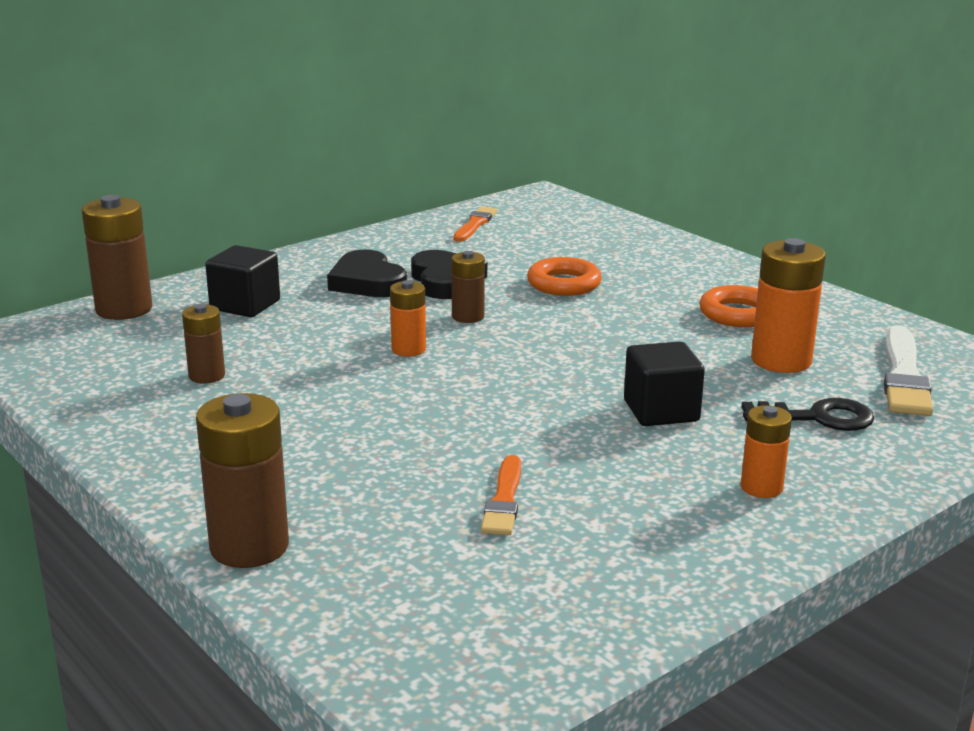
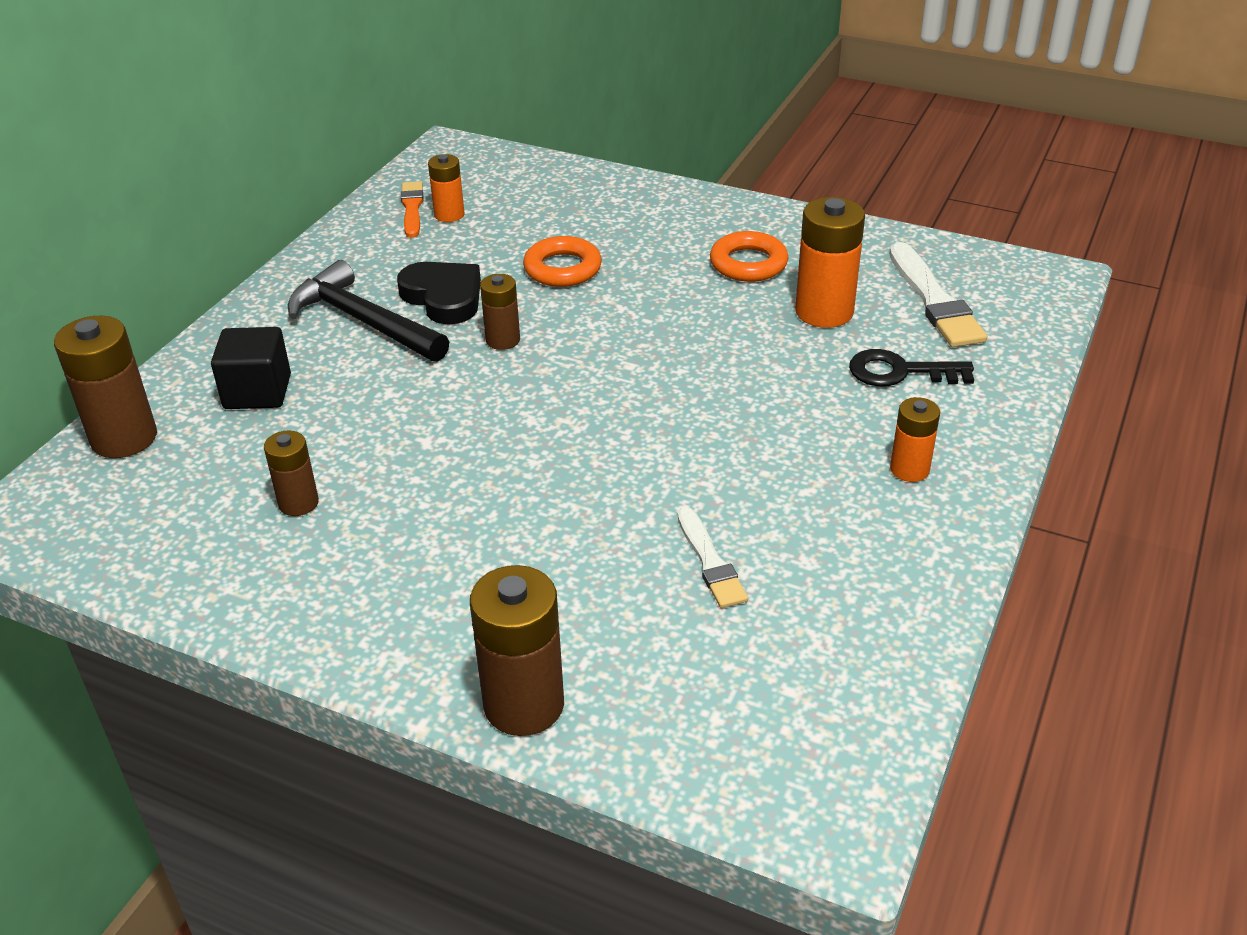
camera: 25 degrees left, 15 degrees up
black heart [327,249,407,297] -> black hammer [288,260,449,362]
orange battery [390,280,426,357] -> orange battery moved to [428,154,465,222]
orange brush [481,455,521,535] -> white brush [678,507,748,608]
black cube [624,341,705,426] -> none
black key [741,398,875,431] -> black key turned 150 degrees counterclockwise [849,349,974,386]

